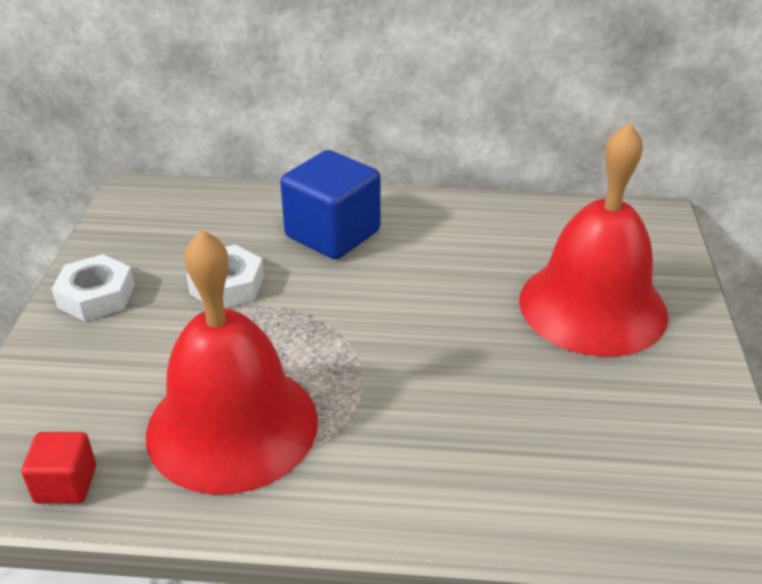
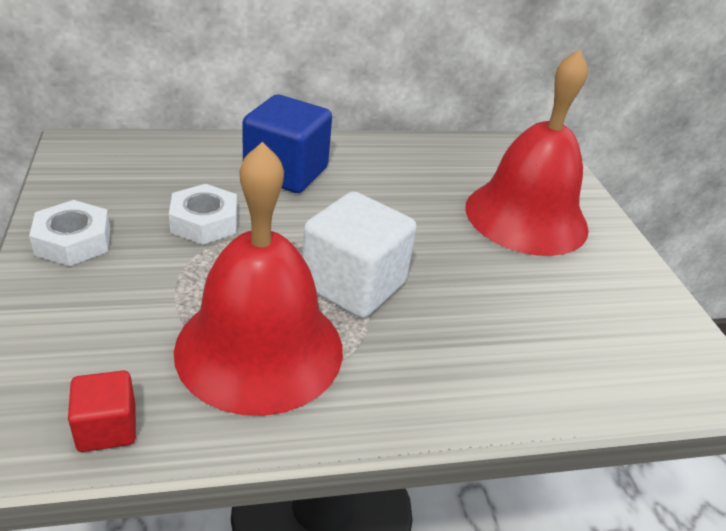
camera: 20 degrees left, 0 degrees up
none -> white cube [302,191,417,318]

